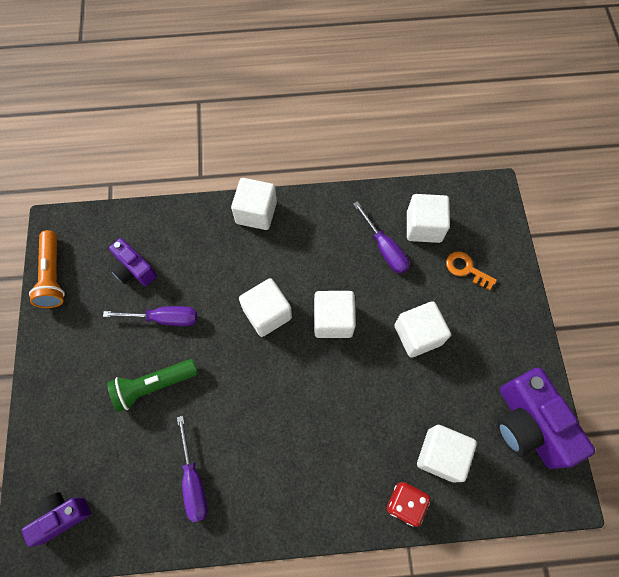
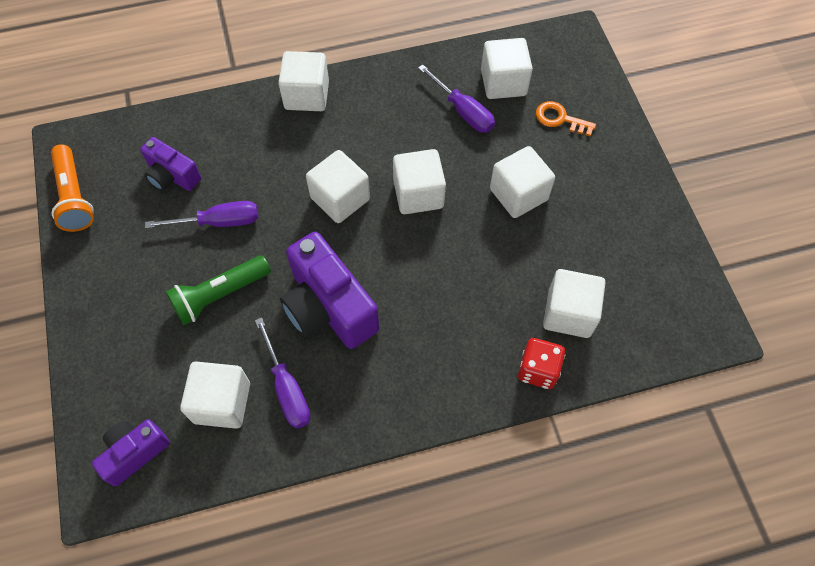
camera: 10 degrees left, 5 degrees down
purple camera [497,367,595,469] -> purple camera moved to [280,232,379,349]
none -> white cube [180,362,250,429]

